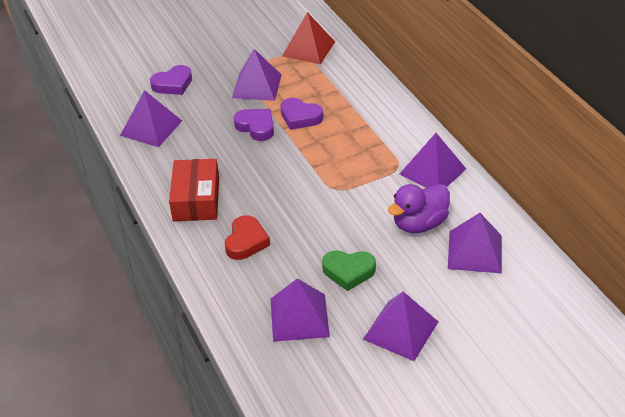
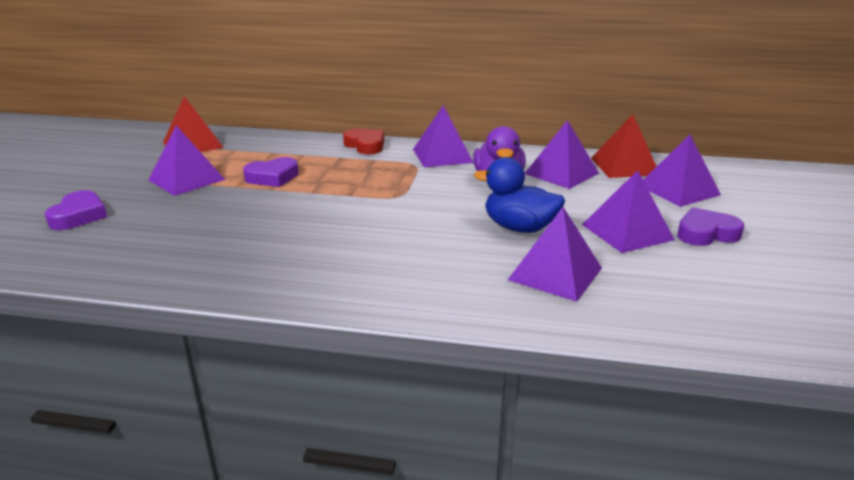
camera: 55 degrees left, 15 degrees down
purple pyramid [120,90,182,147] -> purple pyramid moved to [643,135,721,207]
red box [169,159,219,221] -> none
red heart [225,216,270,260] -> red heart moved to [343,129,384,154]
purple heart [234,109,274,141] -> purple heart moved to [677,207,744,246]
green heart [322,250,376,291] -> blue duck [474,157,565,233]
none -> red pyramid [591,114,657,178]

